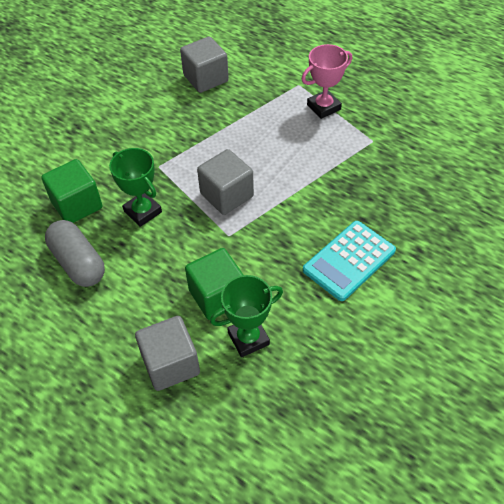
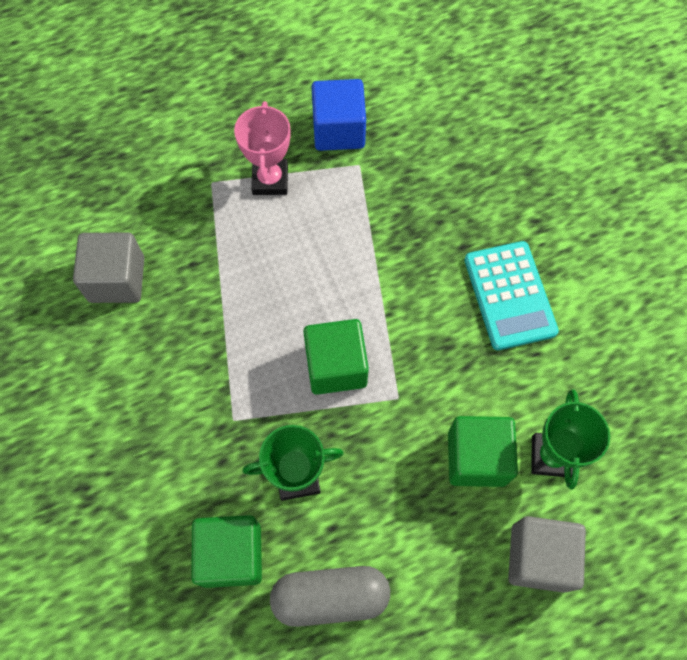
camera: 60 degrees left, 15 degrees up
grey cube [197,149,254,215] -> green cube [303,319,369,395]
none -> blue cube [312,79,366,151]

